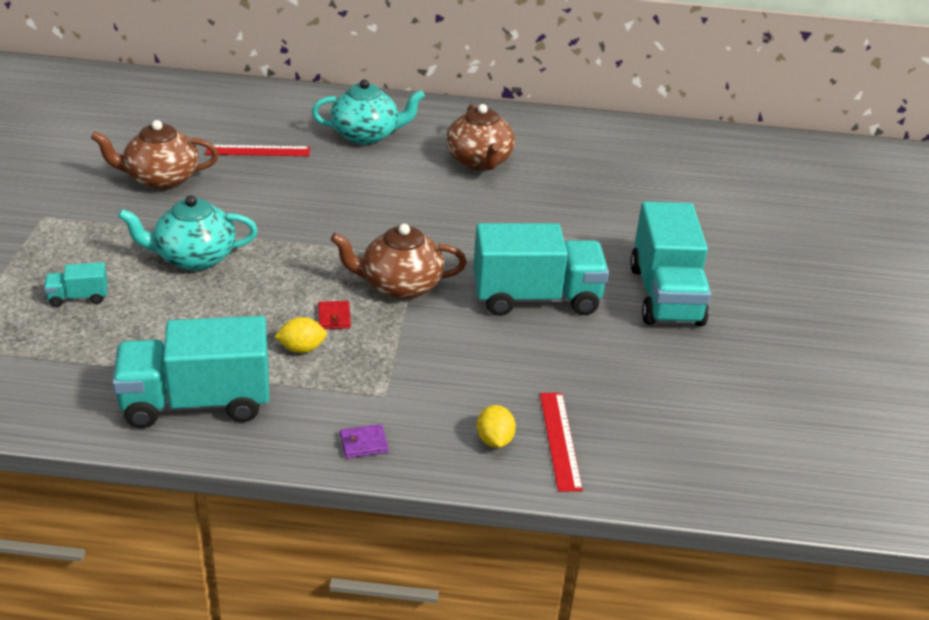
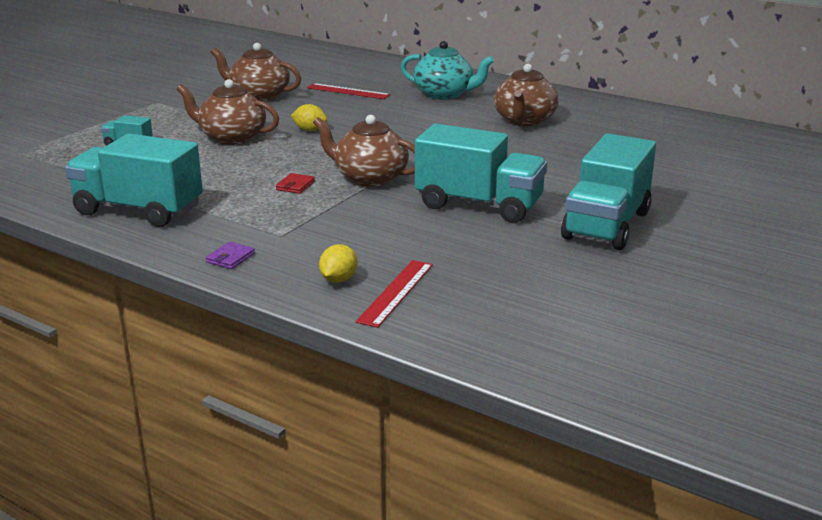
camera: 30 degrees right, 10 degrees down
turquoise teapot [118,196,258,271] -> brown teapot [177,79,279,145]
yellow lemon [274,317,327,353] -> yellow lemon moved to [291,104,327,131]
purple wallet [340,424,388,458] -> purple wallet turned 75 degrees counterclockwise [206,242,255,269]

